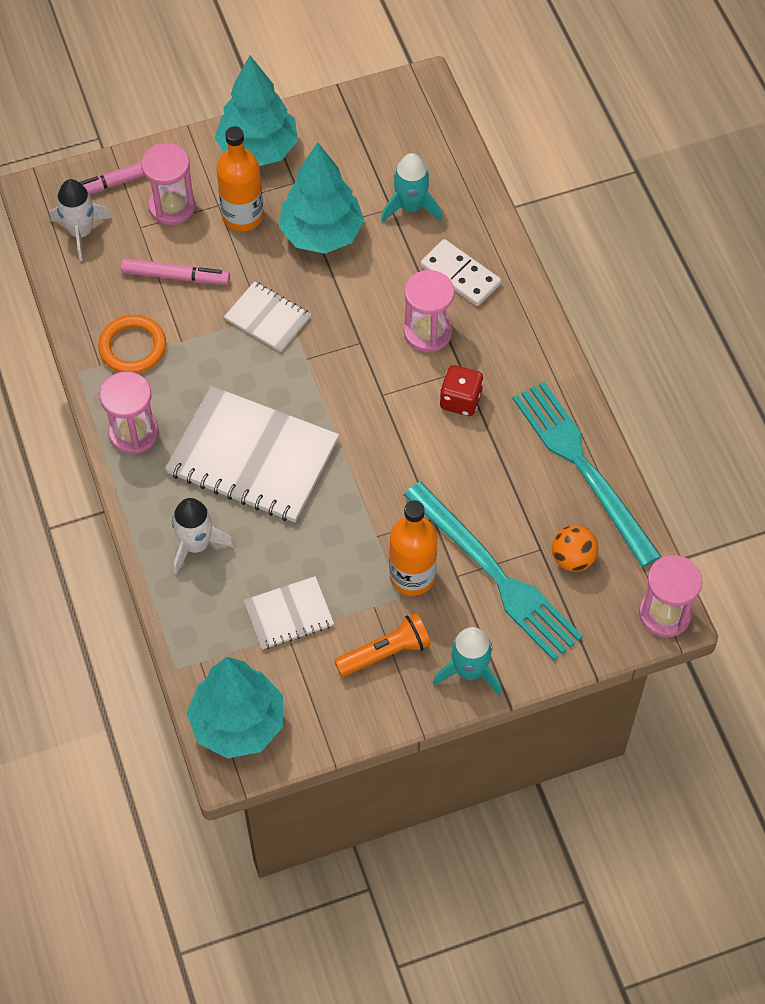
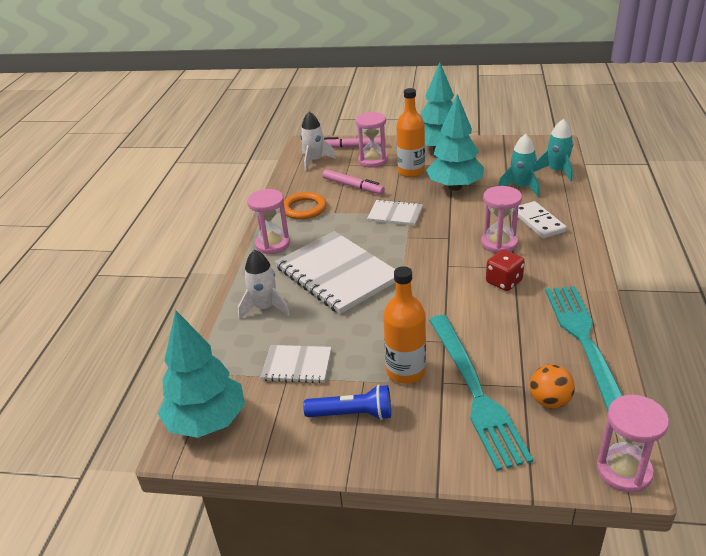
camera: 30 degrees right, 25 degrees down
white notebook [224,281,311,352] -> white notebook turned 45 degrees counterclockwise [367,199,423,226]
orange flashlight [334,613,431,677] -> blue flashlight [303,385,391,420]
turquoise rocket [433,627,501,695] -> turquoise rocket moved to [534,119,573,181]

